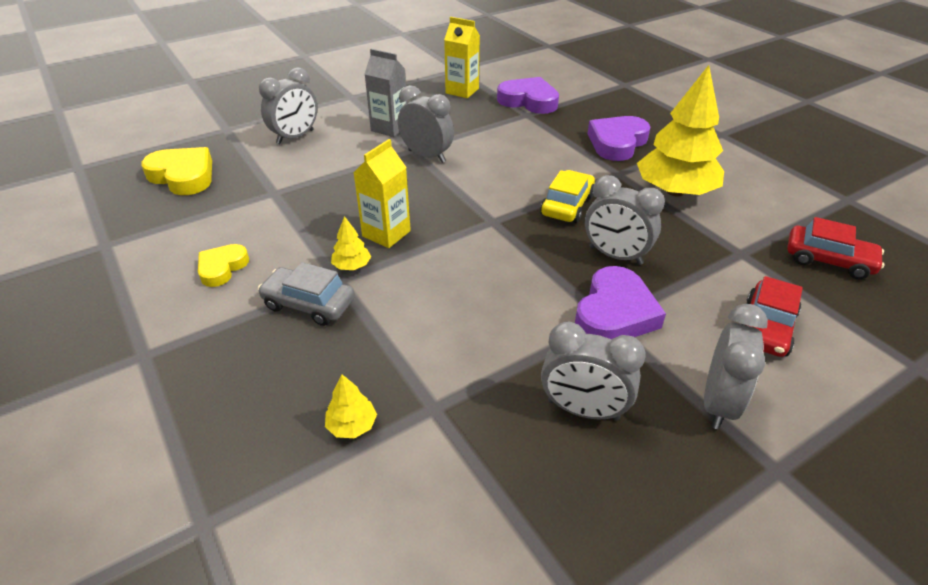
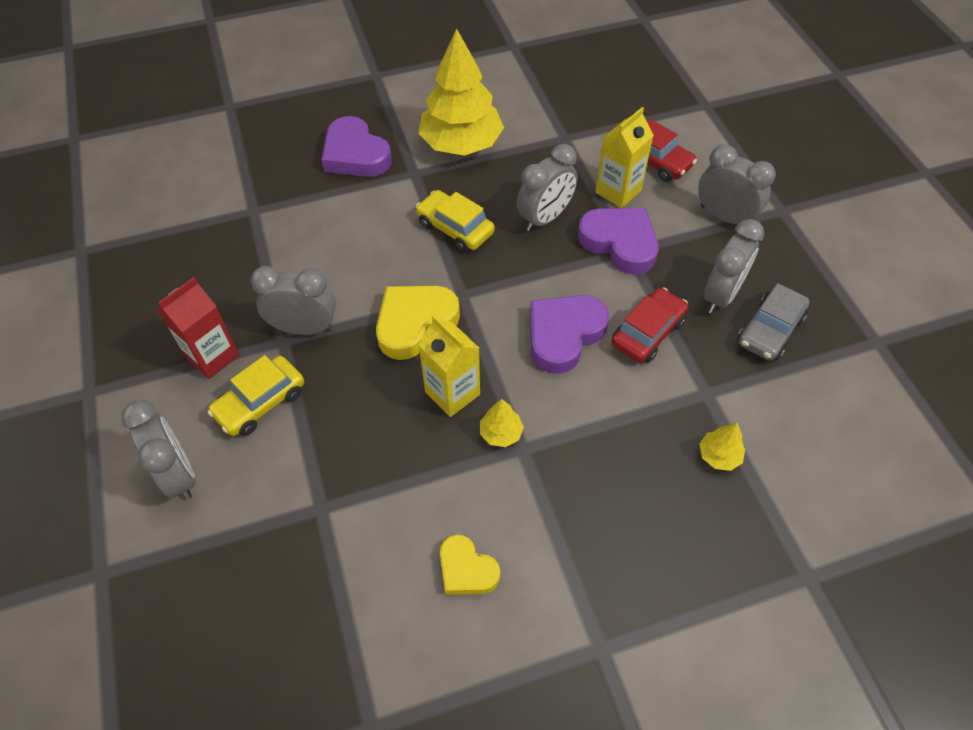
camera: 75 degrees left, 15 degrees up
yellow heart [141,147,212,195] -> yellow heart moved to [376,286,460,360]
grey car [258,262,355,326] -> grey car moved to [737,283,810,361]
grey carton [365,49,407,137] -> red carton [157,277,240,379]
grey clock [398,85,454,163] -> grey clock turned 45 degrees clockwise [251,266,336,335]
yellow carton [444,17,480,98] -> yellow carton moved to [595,107,654,208]
purple heart [497,77,559,114] -> purple heart moved to [530,295,609,374]
red car [787,217,885,280] -> red car moved to [611,287,689,363]
none -> yellow car [207,355,304,436]

